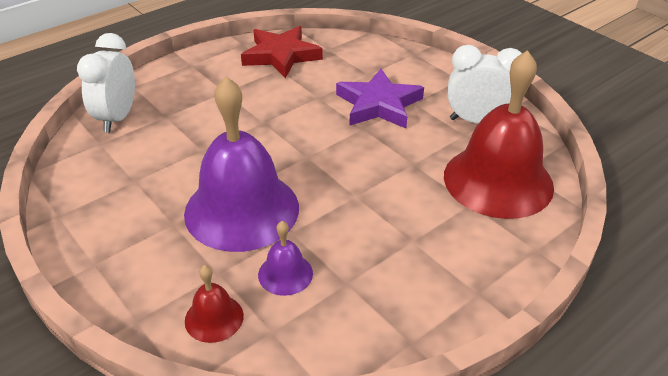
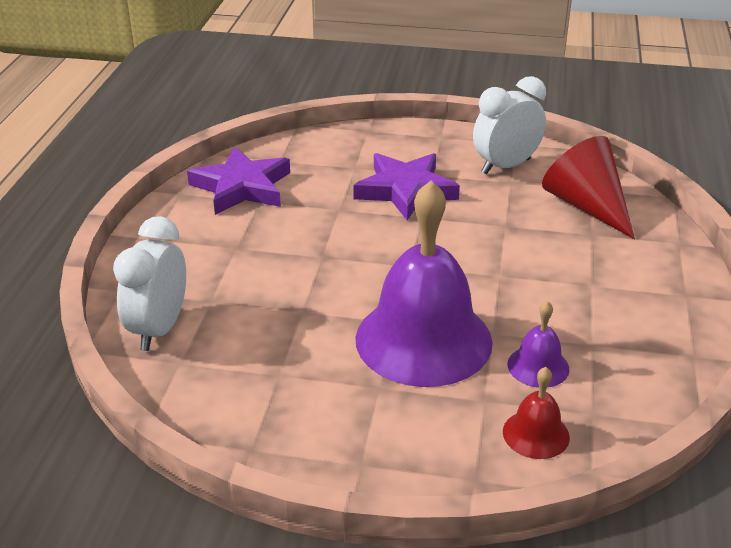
camera: 40 degrees left, 5 degrees down
white clock [77,33,135,133] -> white clock turned 45 degrees clockwise [113,216,186,351]
red star [241,26,323,78] -> purple star [187,146,290,215]
red bell [444,50,554,219] -> red cone [542,136,635,239]

